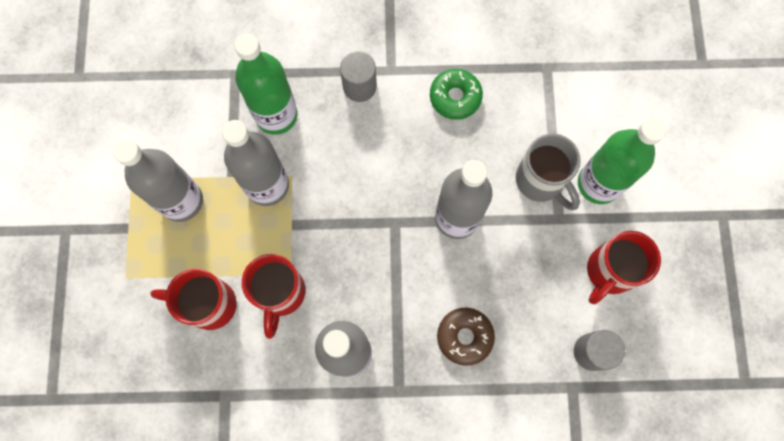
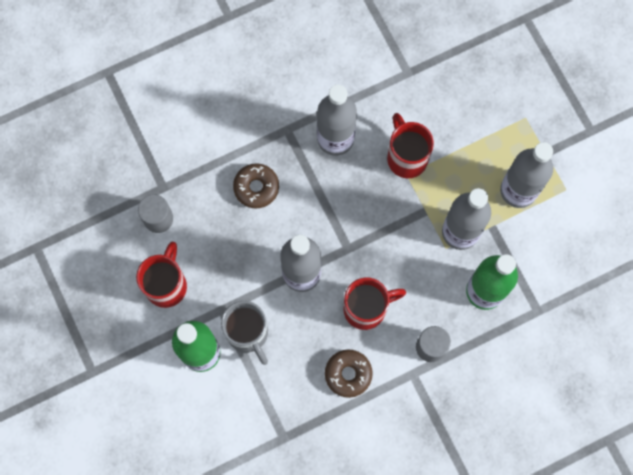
camera: 155 degrees right, 0 degrees up
red mug [150,269,237,330] -> red mug moved to [344,277,406,330]
green donut [430,69,483,120] -> brown donut [325,349,373,398]
grey mug [516,134,581,210] -> grey mug turned 150 degrees counterclockwise [221,301,268,365]

